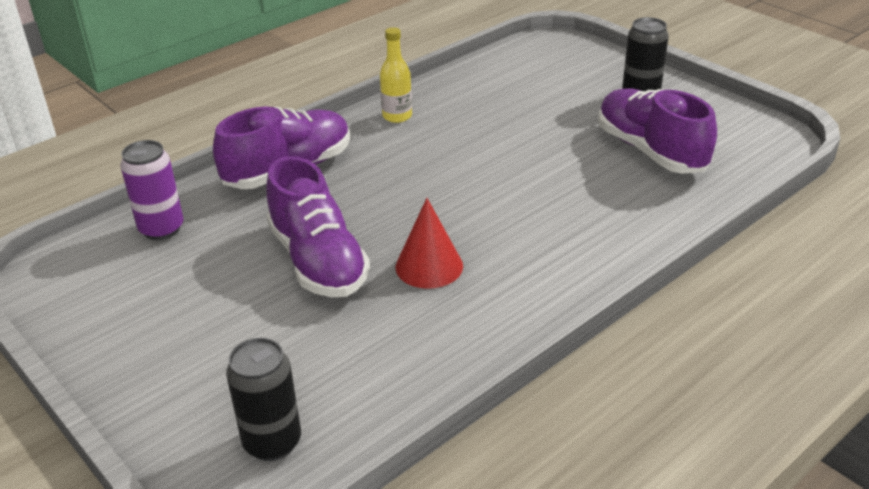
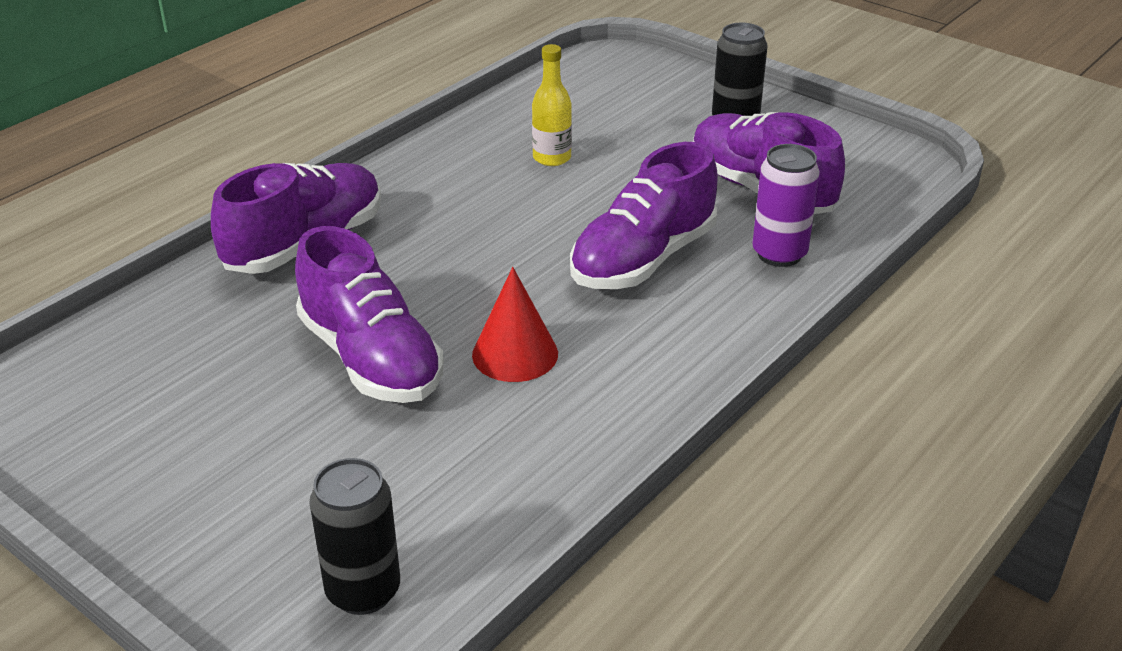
camera: 10 degrees left, 0 degrees up
purple can [121,140,184,240] -> purple can moved to [752,144,820,267]
yellow bottle [380,27,412,123] -> yellow bottle moved to [532,44,572,166]
none -> purple shoe [570,142,718,289]

